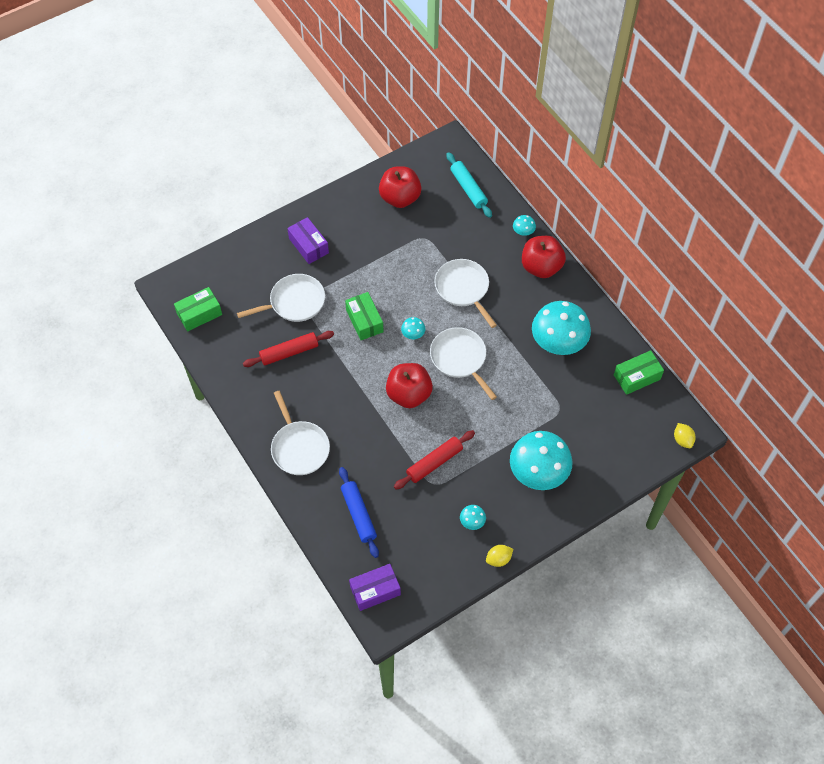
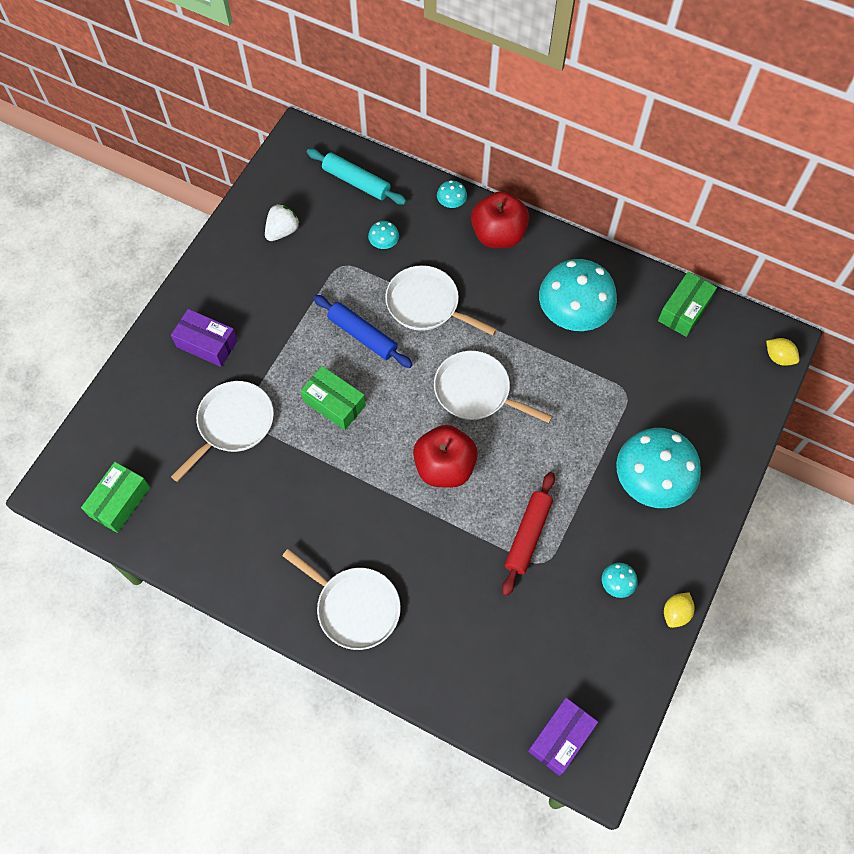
camera: 30 degrees left, 5 degrees up
red rolling pin [243,331,334,367] -> none
blue rolling pin [339,467,379,558] -> blue rolling pin moved to [313,295,413,368]
red apple [379,166,421,208] -> white strawberry [265,203,300,241]
turquoise mushroom [401,317,425,339] -> turquoise mushroom moved to [368,221,399,249]

